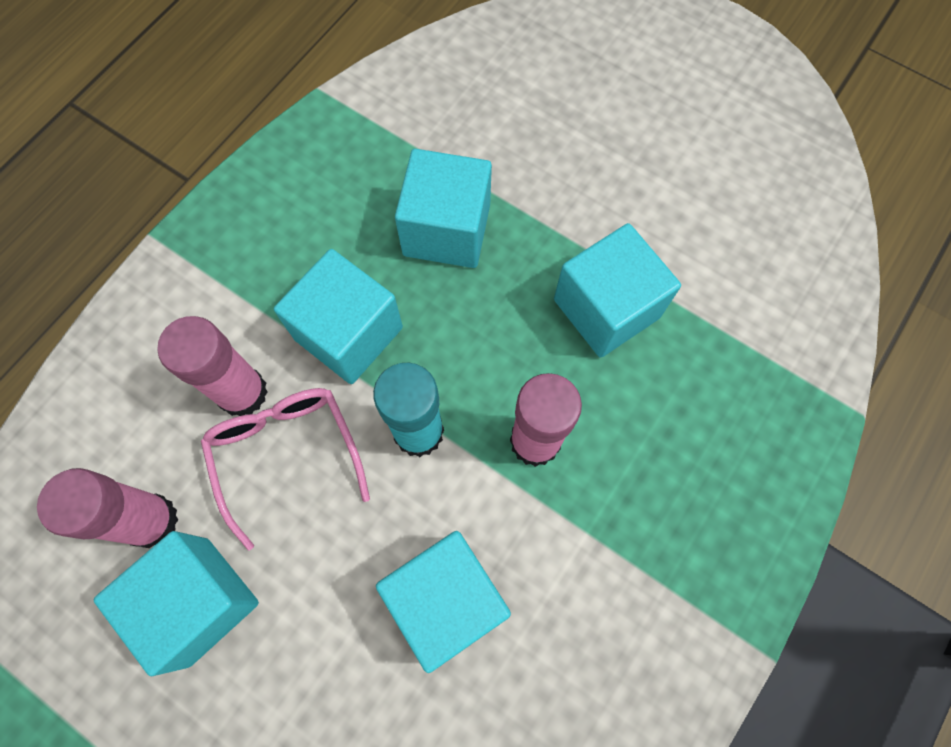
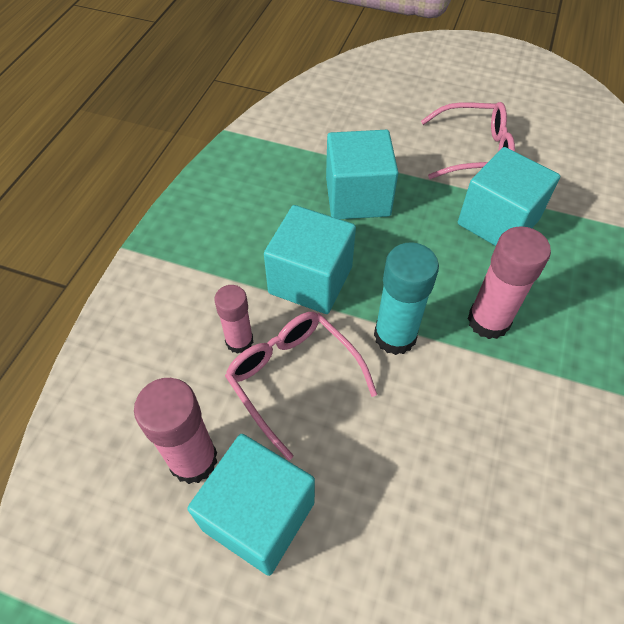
camera: 15 degrees left, 15 degrees down
pink glue stick [157,316,268,416] -> pink glue stick [214,285,253,354], size x0.65
turquoise cube [376,531,511,673] -> none
none -> pink glasses [421,102,515,179]

